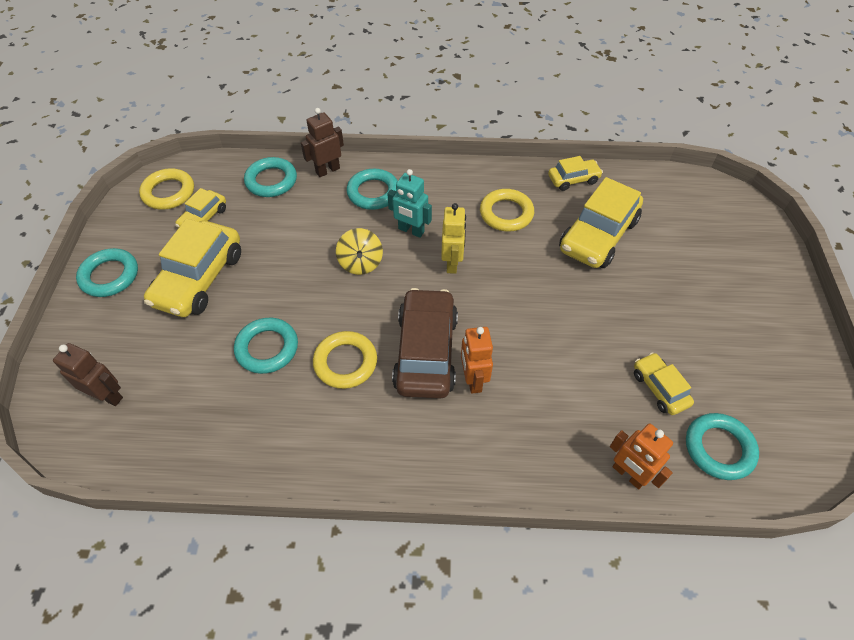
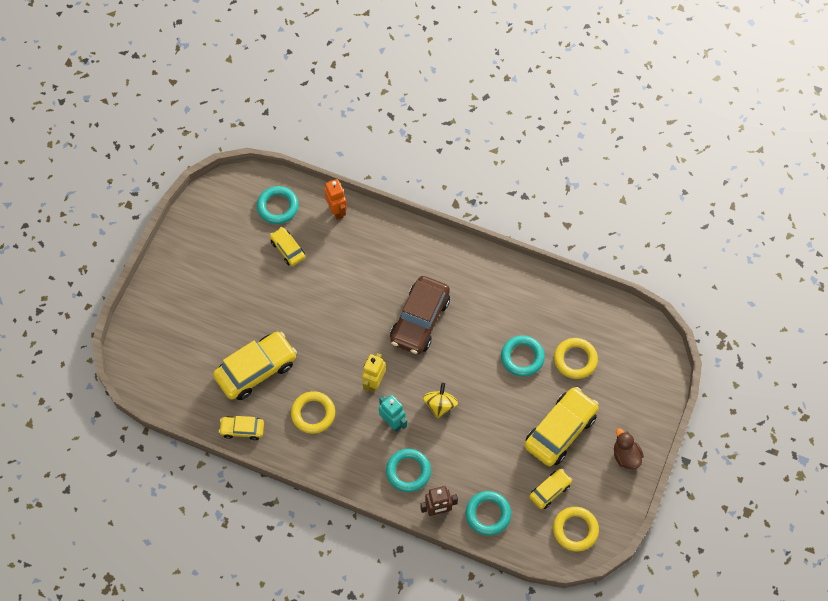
camera: 160 degrees left, 10 degrees up
brown robot [53,343,123,406] -> none
turquoise ring [76,248,138,297] -> brown duck [614,428,644,469]
yellow ring [313,331,377,389] -> yellow ring moved to [554,338,598,379]
orange robot [461,327,493,394] -> none
yellow car [634,352,694,415] -> yellow car turned 150 degrees clockwise [270,227,305,266]

